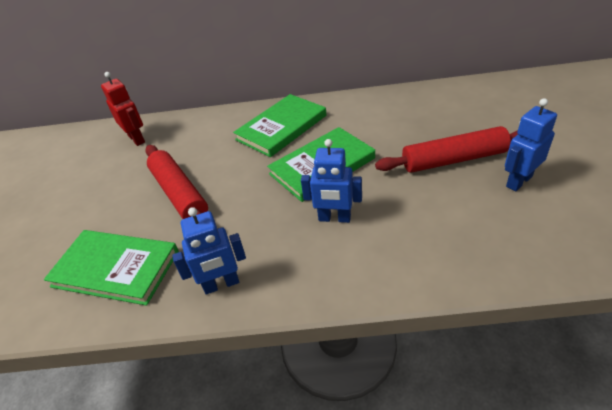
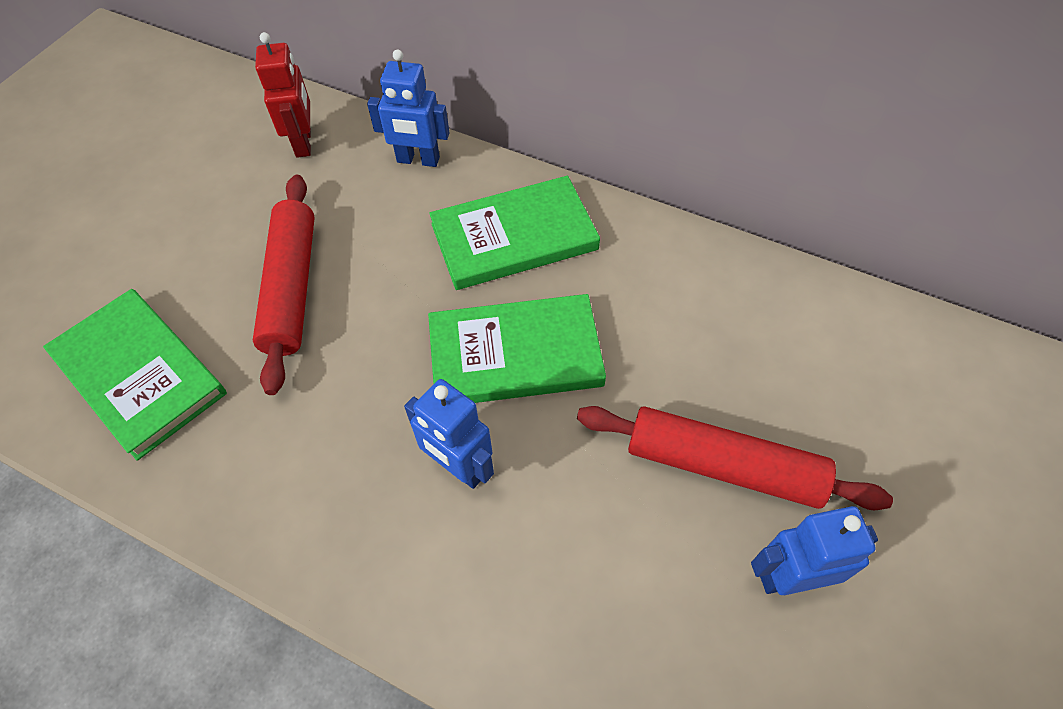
camera: 25 degrees right, 15 degrees up
blue robot [172,207,246,294] -> blue robot moved to [367,49,449,167]

